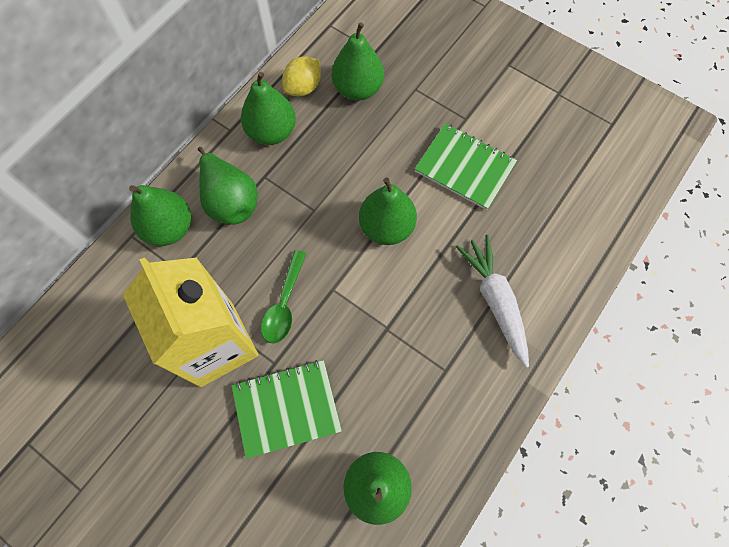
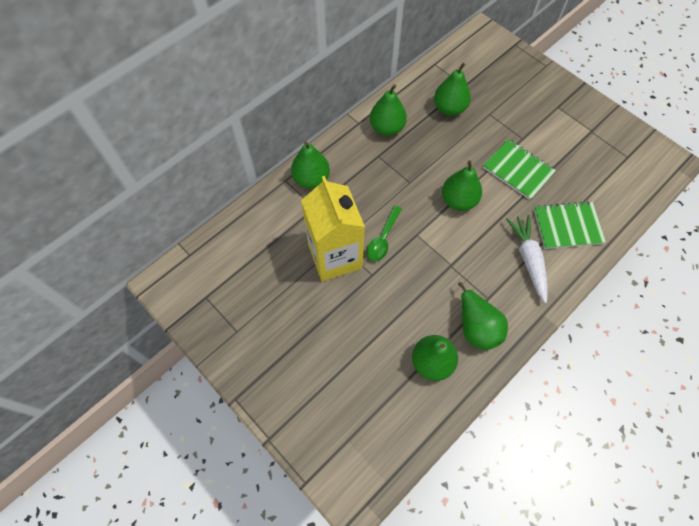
camera: 10 degrees right, 5 degrees down
green pear [198,147,258,225] -> green pear moved to [458,282,508,350]
green notebook [232,360,342,459] -> green notebook moved to [534,201,606,249]
yellow lemon [282,56,321,96] -> none

